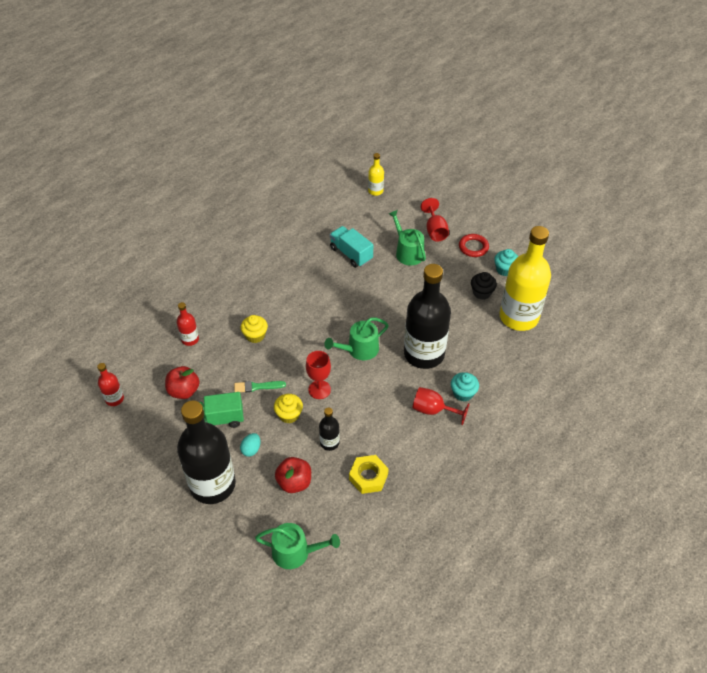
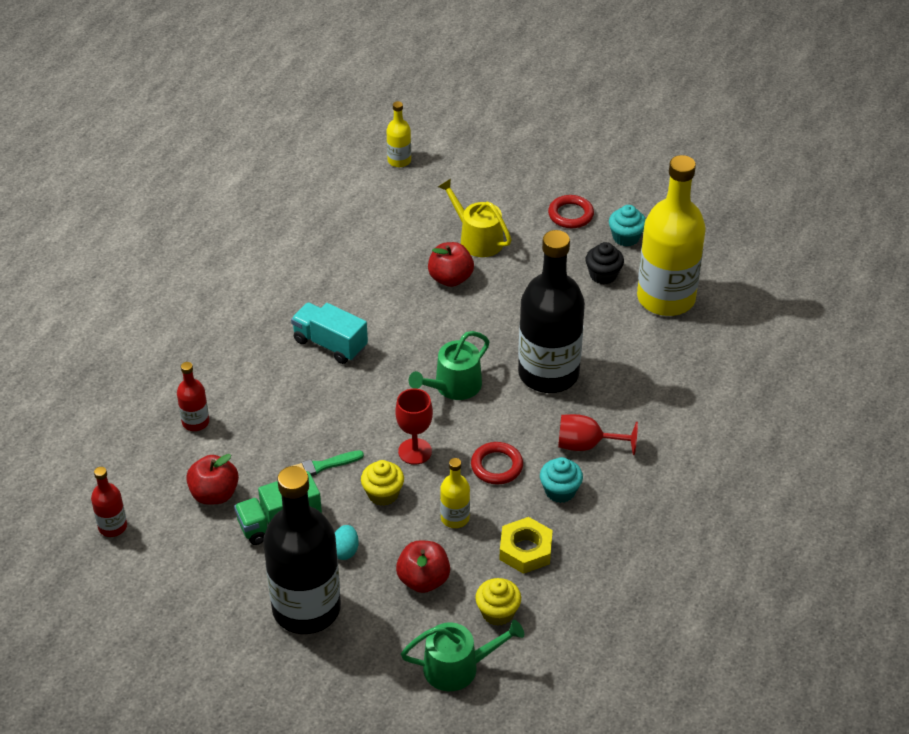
camera: 15 degrees left, 5 degrees down
yellow cupcake [241,315,268,343] -> yellow cupcake moved to [475,578,521,626]
black bottle [319,408,340,451] -> yellow bottle [440,458,470,528]
turquoise truck [330,226,373,268] -> turquoise truck moved to [291,302,368,364]
green watering can [389,210,426,265] -> yellow watering can [438,179,512,257]
red goblet [421,198,449,241] -> none
turquoise cupcake [451,372,479,402] -> turquoise cupcake moved to [540,457,583,503]
none -> red apple [428,242,474,287]
none -> red ring [471,442,523,484]

